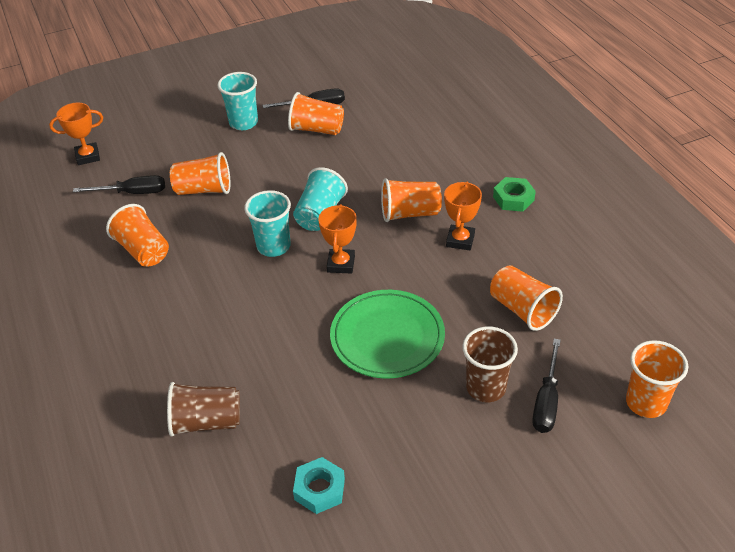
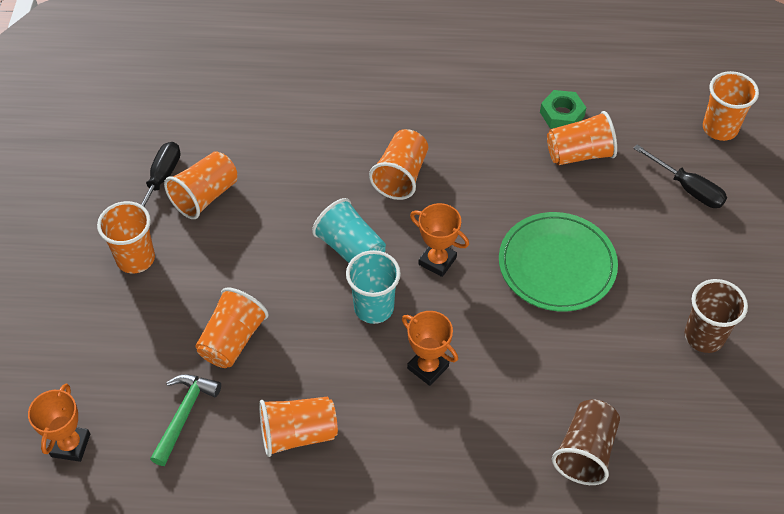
camera: 65 degrees left, 10 degrees up
black screwdriver [73,175,165,194] -> green hammer [150,374,221,466]
turquoise cup [217,72,258,130] -> orange cup [97,201,155,274]
turquoise nut [293,457,345,514] -> none
orange trophy [444,181,482,250] -> orange trophy moved to [402,311,458,386]
brown cup [462,326,518,402] -> brown cup moved to [685,279,748,353]
green nut [493,177,536,212] -> green nut moved to [540,90,586,128]

